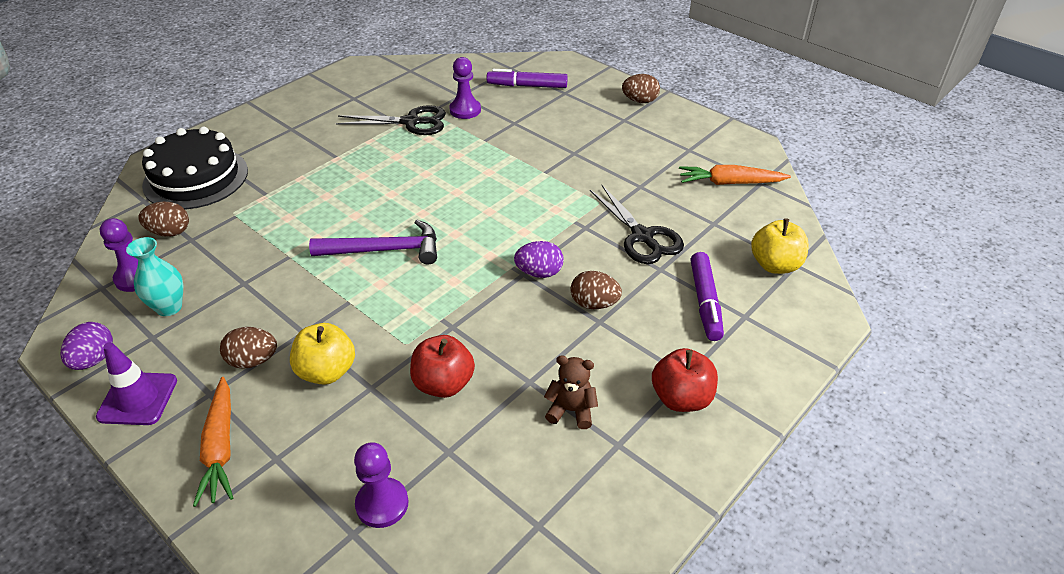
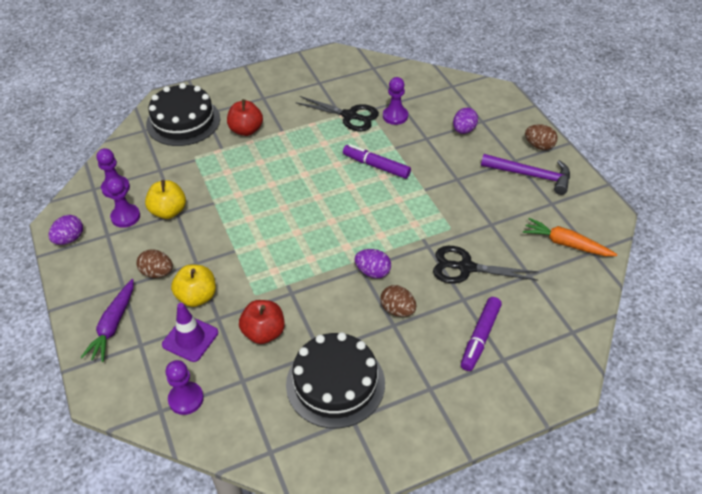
camera: 25 degrees right, 5 degrees up
purple traffic cone [96,342,177,425] -> purple traffic cone moved to [162,303,218,362]
turquoise vase [126,237,183,316] -> purple pawn [106,177,140,228]
brown egg [138,201,189,237] -> none
orange carrot [193,377,233,507] -> purple carrot [80,279,134,362]
purple hammer [309,220,437,265] -> purple hammer moved to [481,154,570,195]
purple marker [487,69,568,88] -> purple marker moved to [343,144,411,179]
brown teddy bear [544,355,598,429] -> black cake [286,332,385,428]
black scissors [590,185,684,264] -> black scissors turned 105 degrees clockwise [433,246,539,284]
red apple [652,348,718,412] -> red apple moved to [227,99,263,136]
yellow apple [751,218,809,274] -> yellow apple moved to [145,180,186,219]
none -> purple egg [453,108,478,134]

